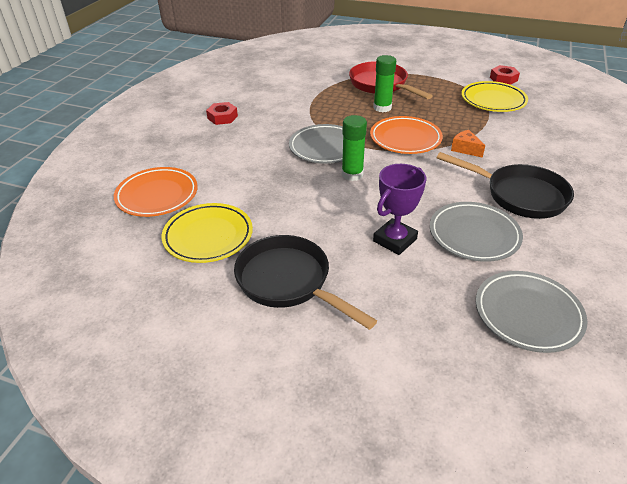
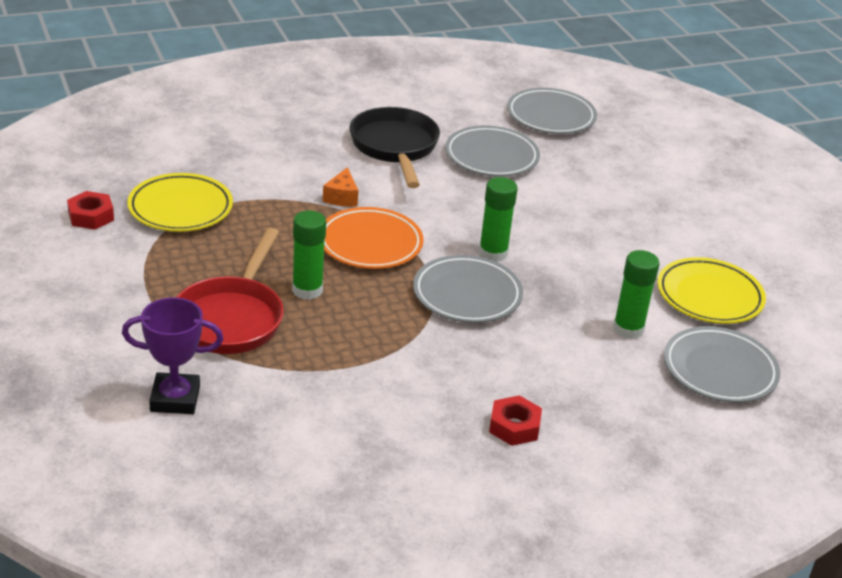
camera: 135 degrees left, 5 degrees down
orange plate [114,167,198,217] -> grey plate [664,326,780,403]
black pan [234,235,377,330] -> none
purple trophy [373,164,426,255] -> purple trophy moved to [122,297,224,414]
none -> green glue stick [613,250,660,339]

